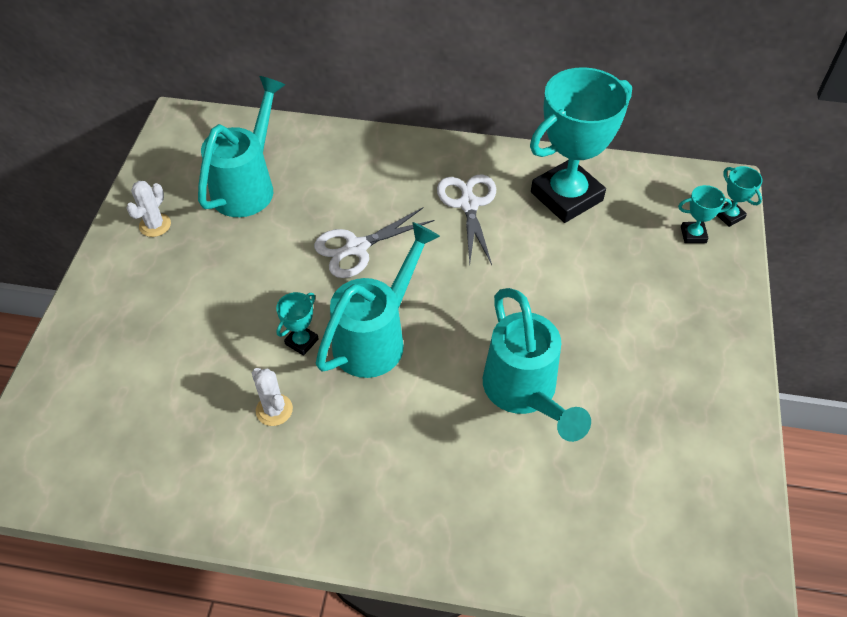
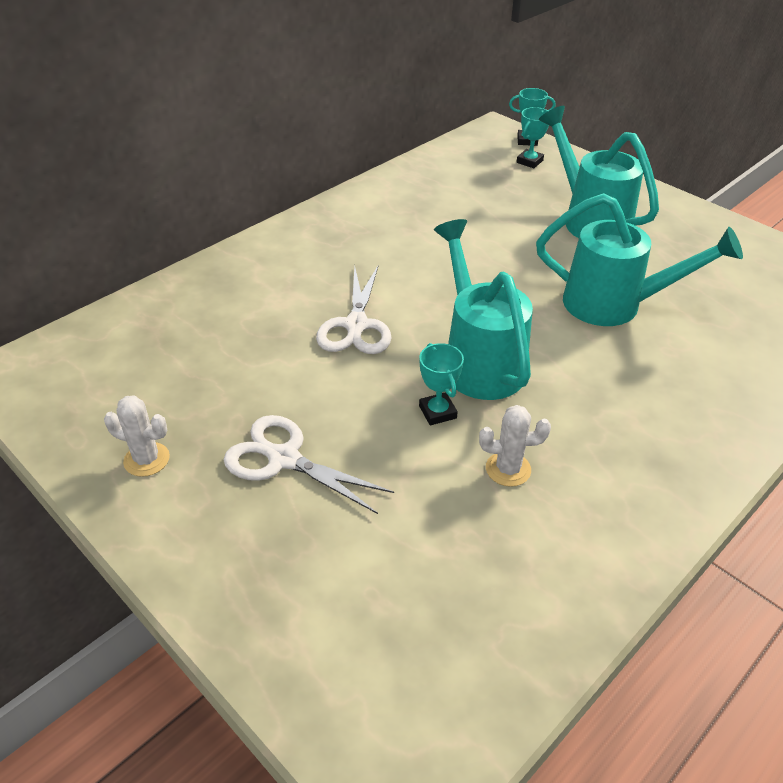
camera: 55 degrees left, 10 degrees down
white cactus [126,181,171,237] -> white cactus turned 45 degrees counterclockwise [104,395,170,477]
turquoise watering can [198,76,285,217] -> turquoise watering can moved to [539,106,659,238]
white scissors [437,174,496,265] -> white scissors moved to [224,415,394,514]
turquoise trophy [530,67,632,223] -> none

